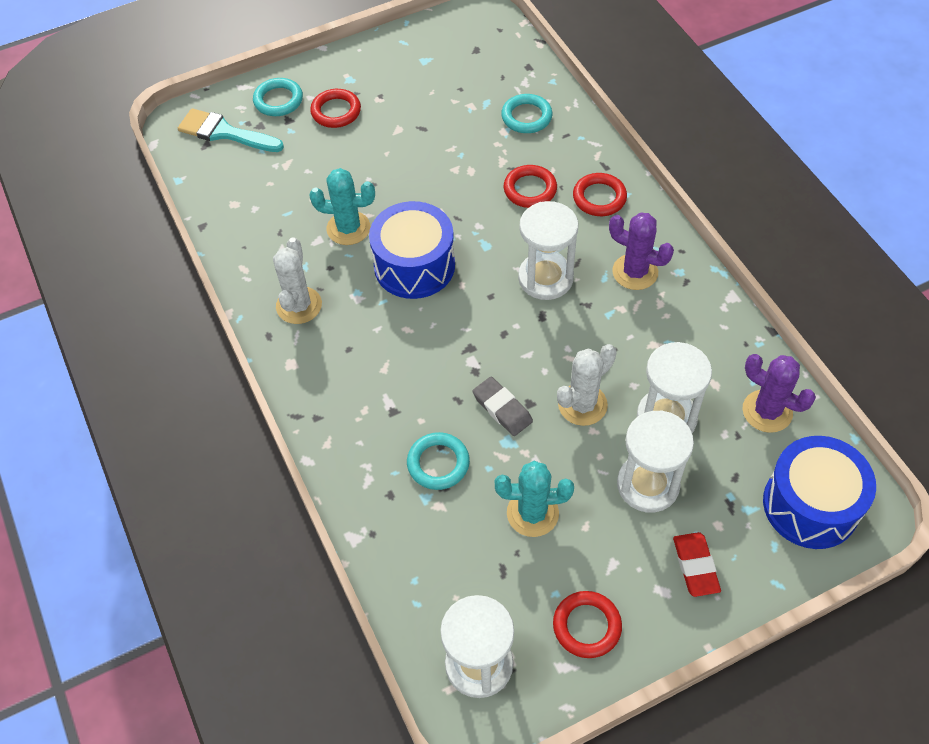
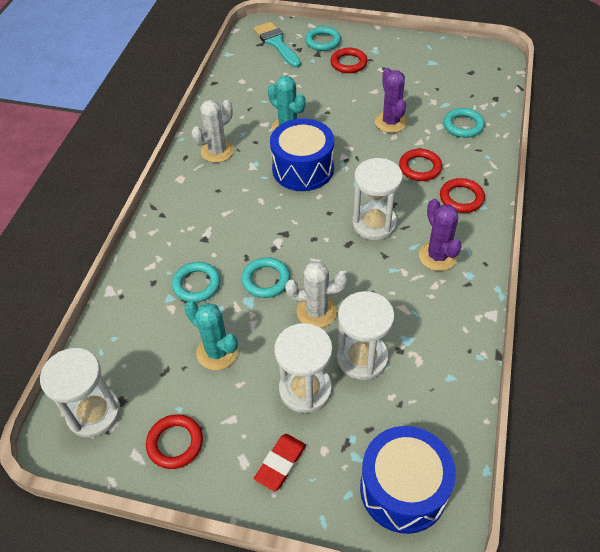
camera: 40 degrees right, 5 degrees down
grey eraser [472,377,533,436] -> turquoise ring [242,257,290,298]
purple cactus [742,354,816,433] -> purple cactus moved to [375,68,407,133]

